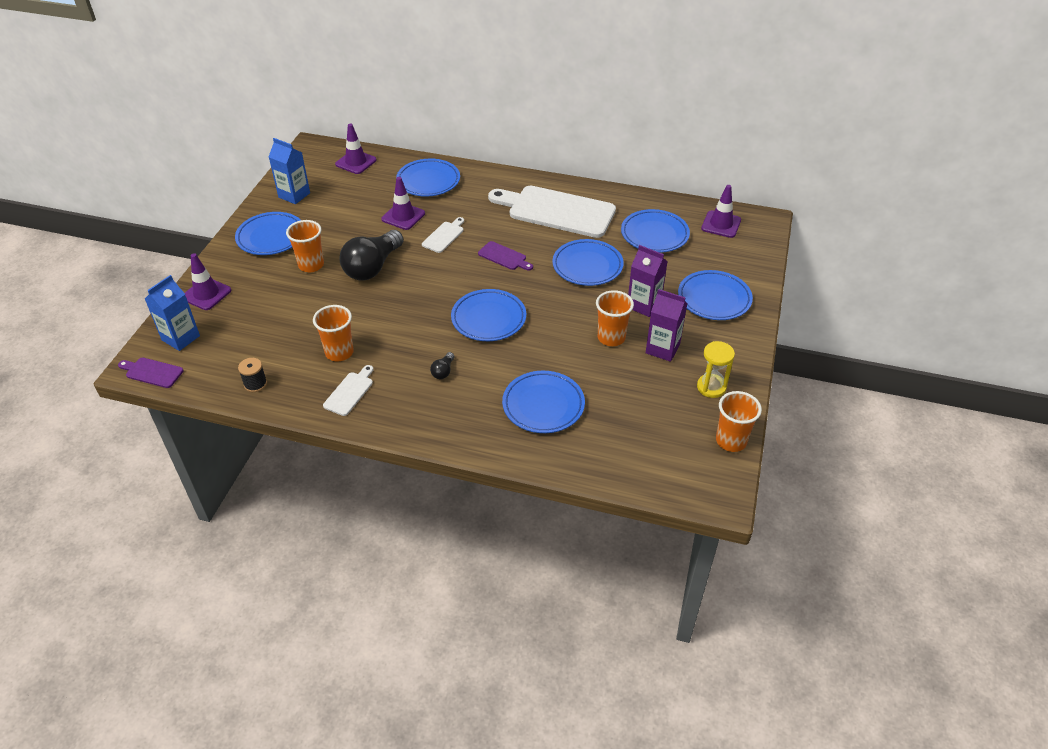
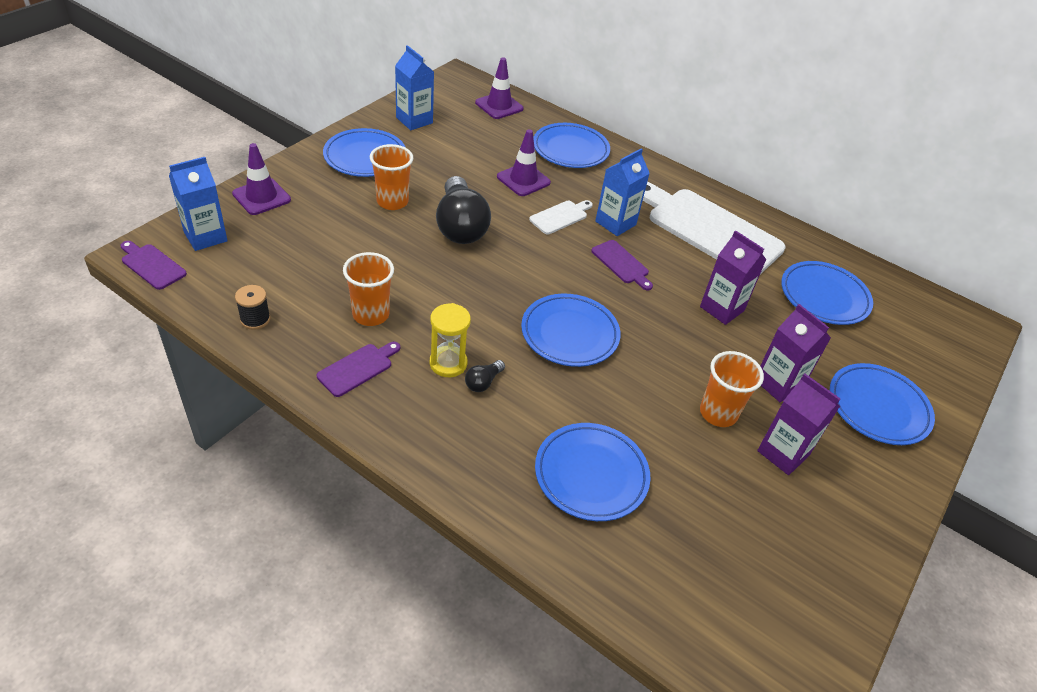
camera: 15 degrees right, 0 degrees up
white cutting board [323,365,373,416] -> purple cutting board [317,342,400,397]
black light bulb [339,230,404,281] -> black light bulb turned 60 degrees counterclockwise [436,176,491,244]
blue plate [552,239,624,286] -> purple carton [700,230,766,325]
yellow hourglass [697,341,735,398] -> yellow hourglass moved to [430,303,471,377]
purple traffic cone [701,185,741,238] -> none
orange cup [716,391,762,452] -> none
none -> blue carton [595,148,650,236]

